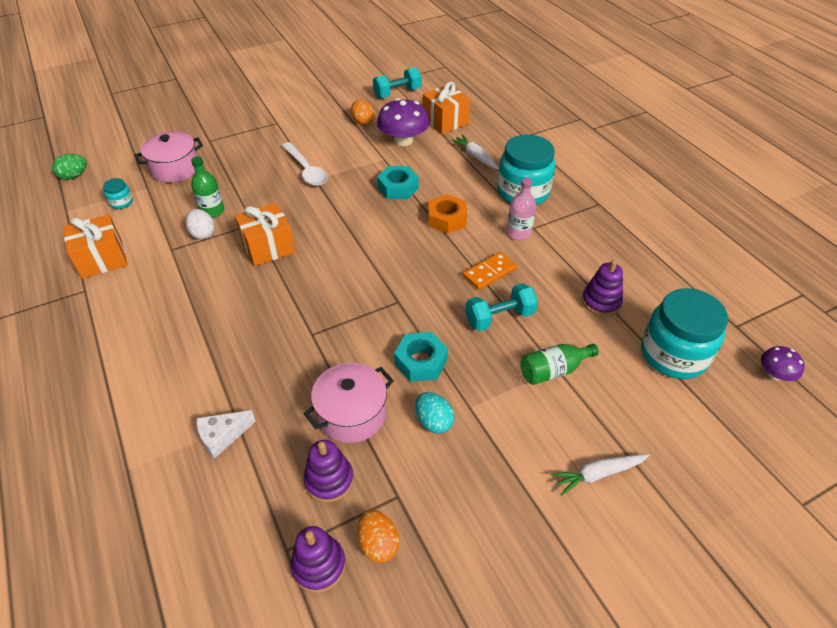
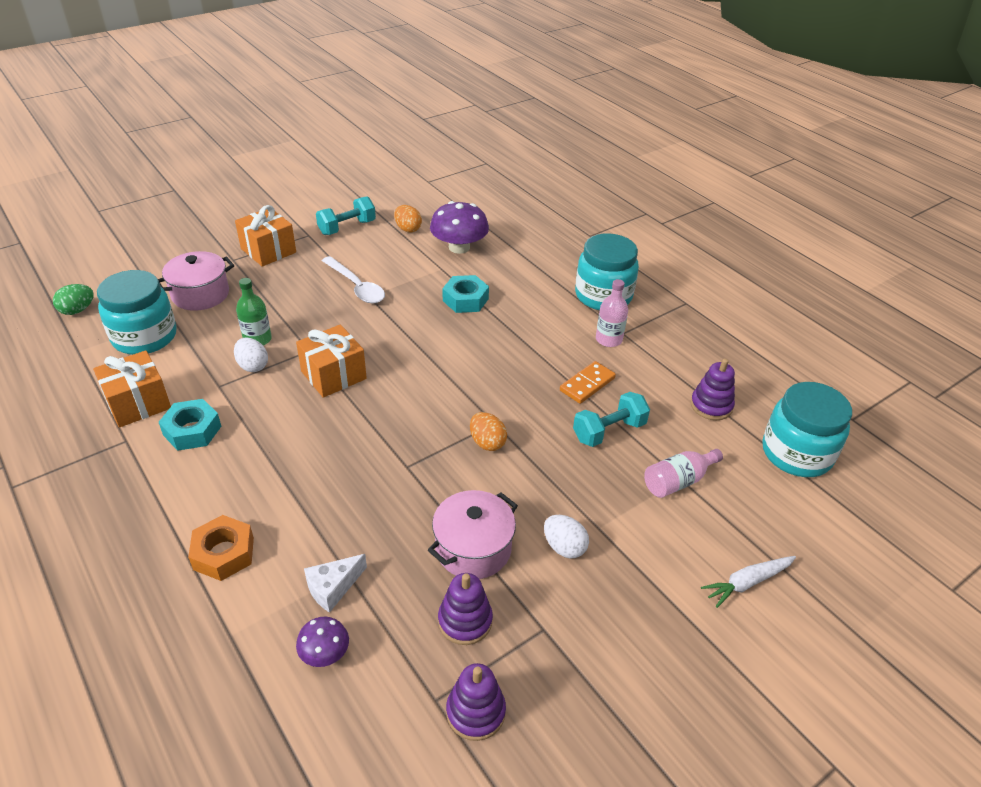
camera: 10 degrees left, 5 degrees down
turquoise jar [103,178,133,209] -> turquoise jar [97,270,177,355], size x2.32
orange egg [357,510,399,563] -> orange egg moved to [470,412,507,451]
turquoise dumbbell [373,67,422,99] -> turquoise dumbbell moved to [316,196,376,235]
turquoise nut [394,332,448,382] -> turquoise nut moved to [159,399,221,451]
turquoise egg [415,392,455,434] -> white egg [544,515,589,559]
orange gift [423,82,470,134] -> orange gift moved to [235,205,296,267]
orange nut [428,194,467,234] -> orange nut moved to [188,515,254,581]
white carrot [451,135,499,170] -> none
green bottle [520,344,599,385] -> pink bottle [644,449,723,498]
purple mushroom [761,346,805,381] -> purple mushroom moved to [296,617,349,667]

